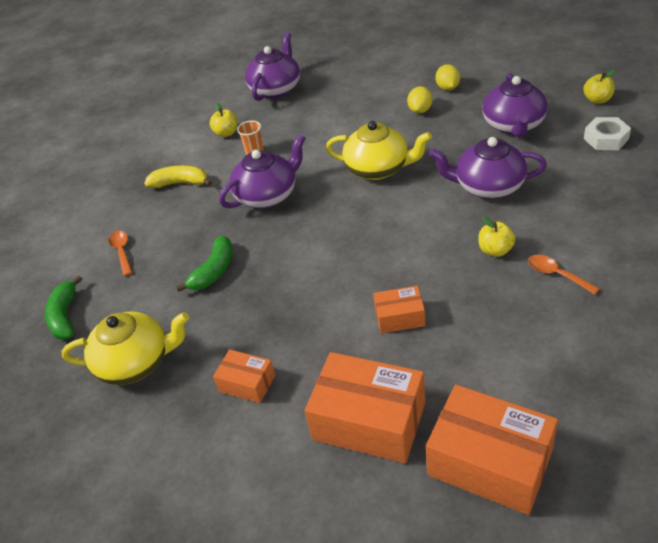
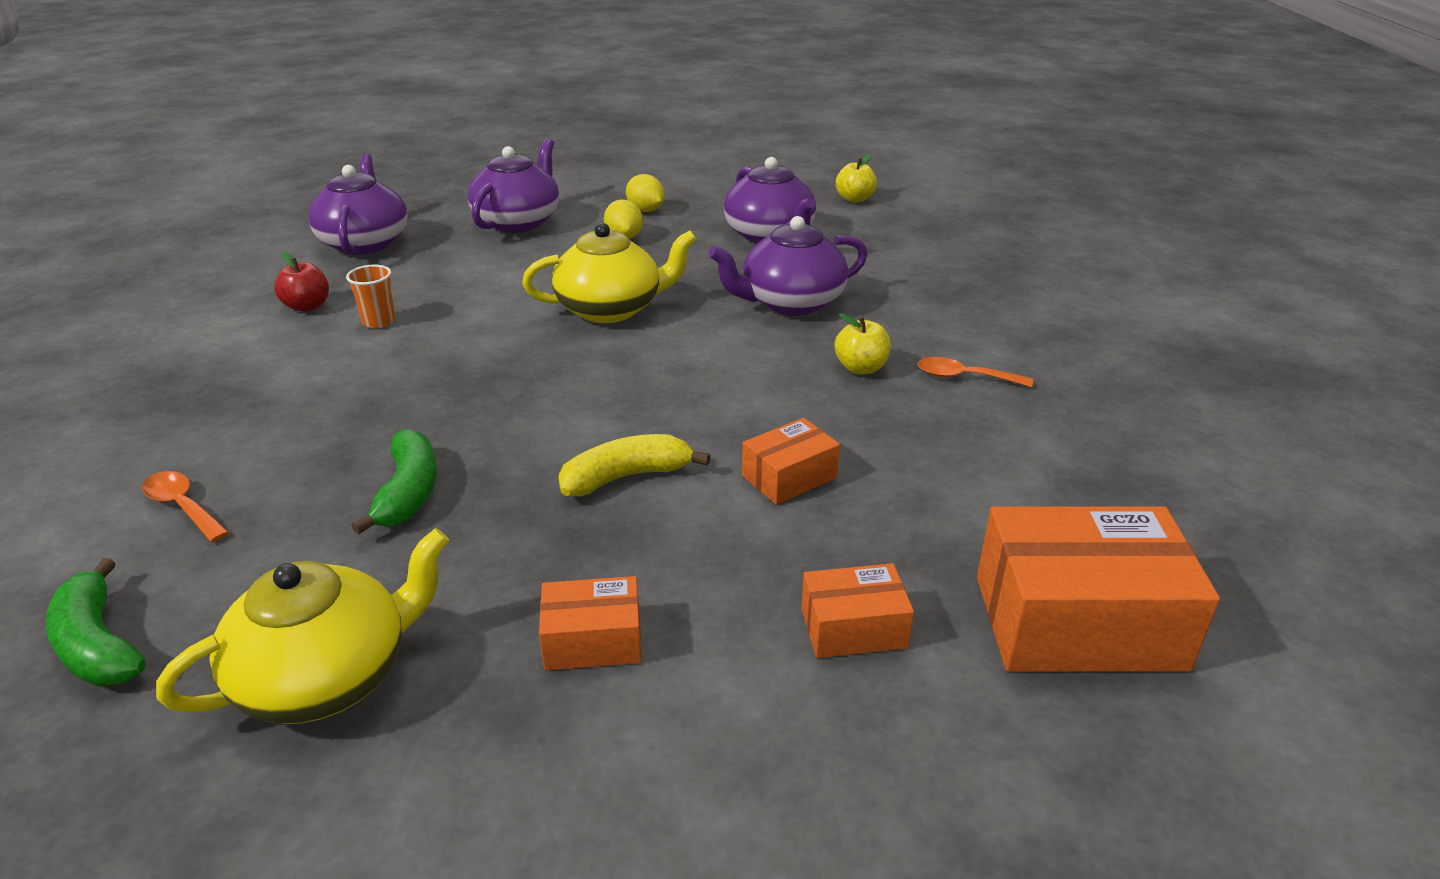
camera: 35 degrees left, 10 degrees down
yellow banana [144,166,212,188] -> yellow banana moved to [558,434,710,496]
yellow apple [210,102,238,137] -> red apple [274,252,329,312]
purple teapot [219,134,306,208] -> purple teapot moved to [468,138,559,233]
orange box [305,352,425,463] -> orange box [801,563,914,658], size x0.52
white nut [584,117,631,150] -> none

